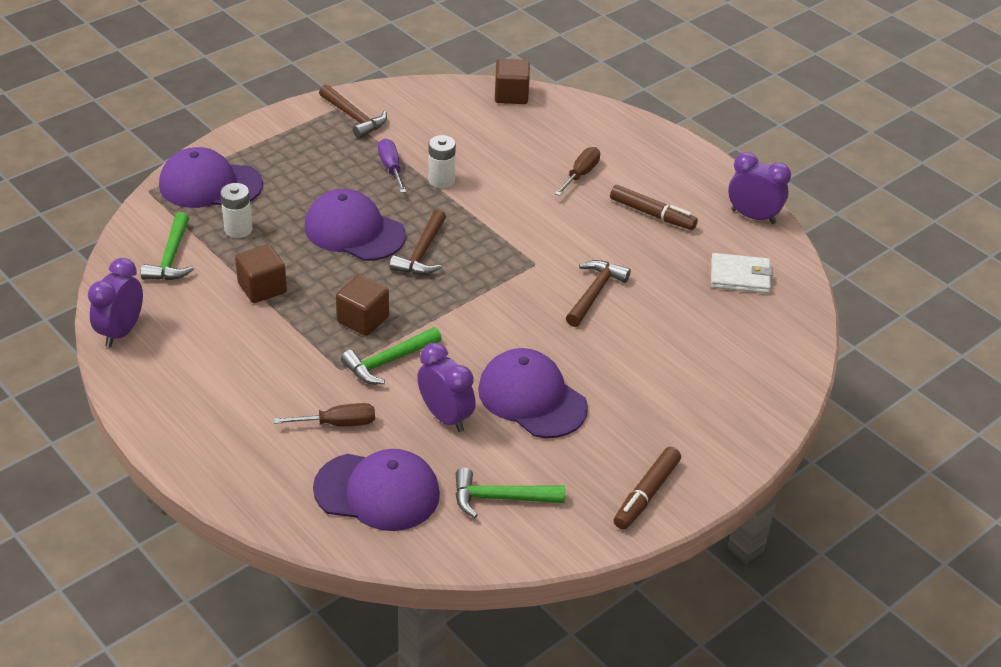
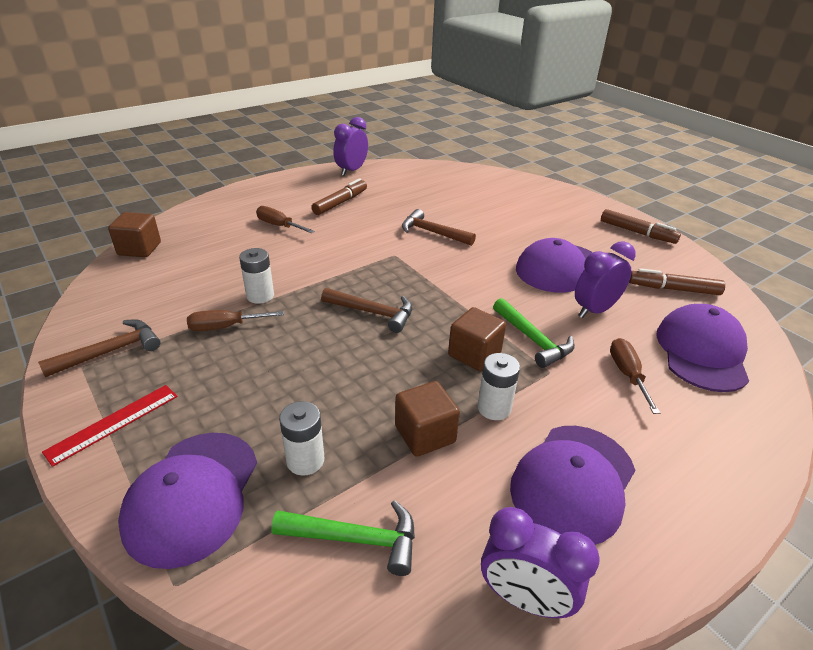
camera: 85 degrees left, 5 degrees down
purple cap [305,189,406,261] -> purple cap moved to [510,426,635,545]
purple screwdriver [378,139,406,193] -> brown screwdriver [187,310,284,331]
green hammer [455,468,565,518] -> brown marker [629,268,725,295]
white wallet [711,253,773,293] -> none
none -> red ruler [42,385,178,467]
none -> white battery [477,353,520,420]

